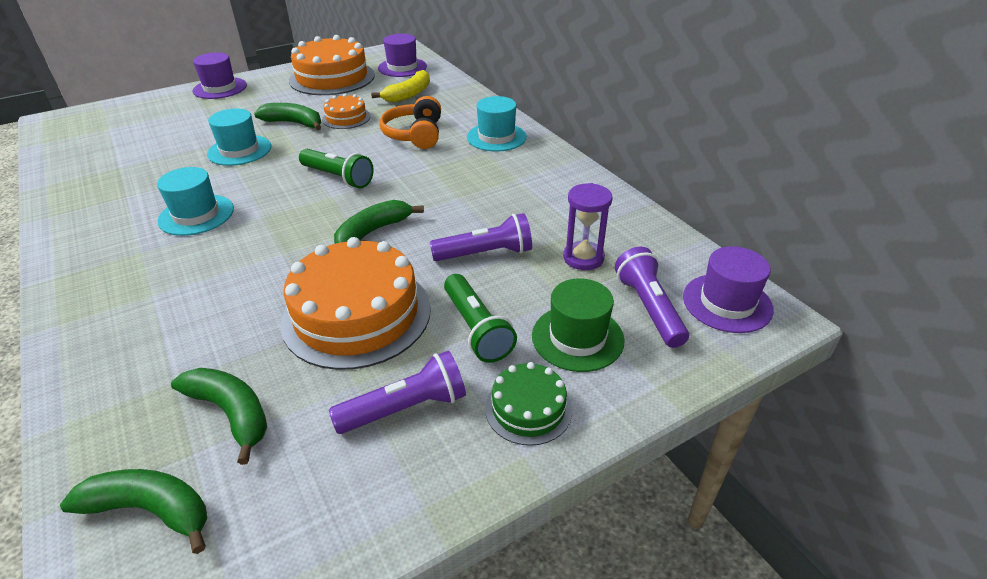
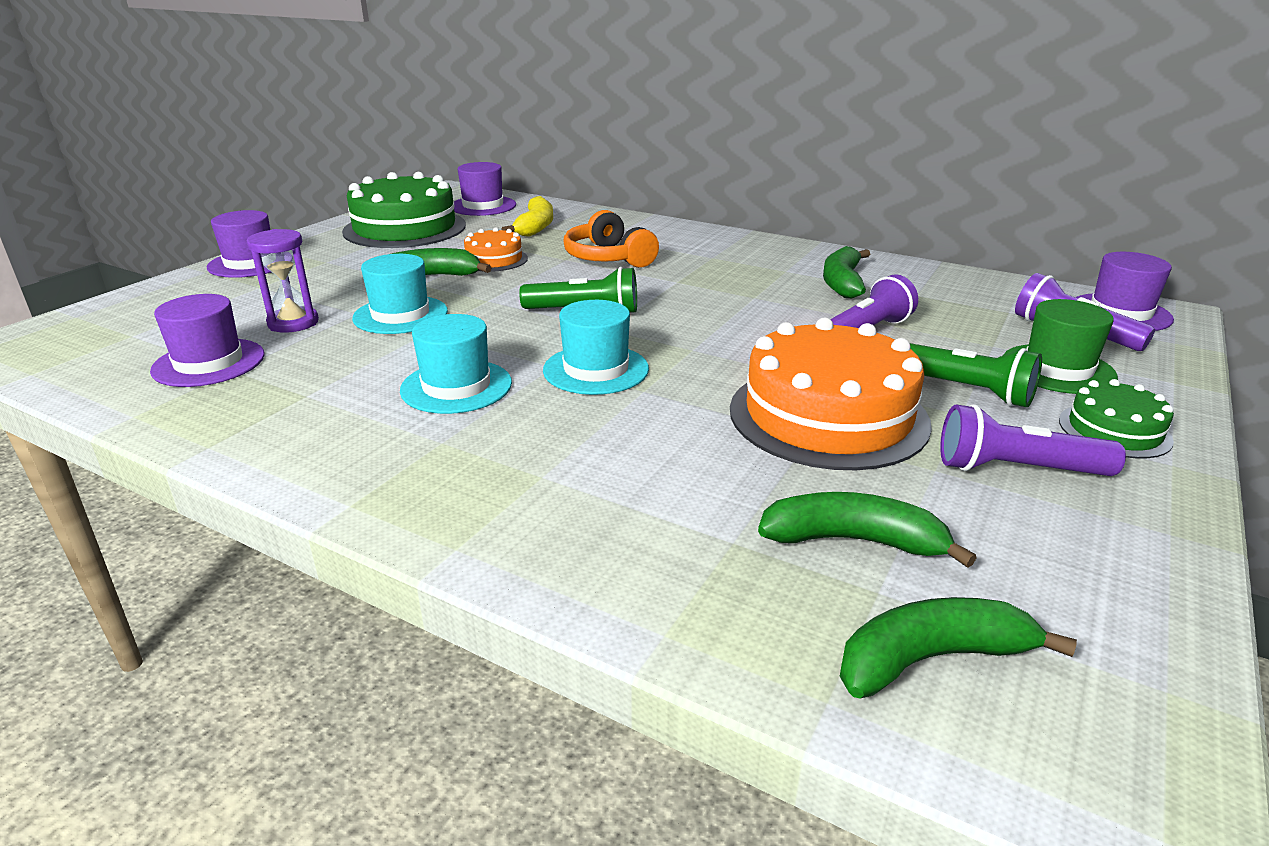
camera: 30 degrees left, 10 degrees down
orange cake [289,35,375,95] -> green cake [342,172,466,248]
purple flashlight [329,351,466,434] -> purple flashlight turned 120 degrees counterclockwise [940,404,1126,476]
green banana [334,200,424,244] -> green banana moved to [823,246,870,298]
turquoise hat [467,96,527,152] -> turquoise hat moved to [543,300,649,395]
purple hourglass [563,183,613,270] -> purple hourglass moved to [247,229,319,333]
none -> purple hat [150,294,264,387]

